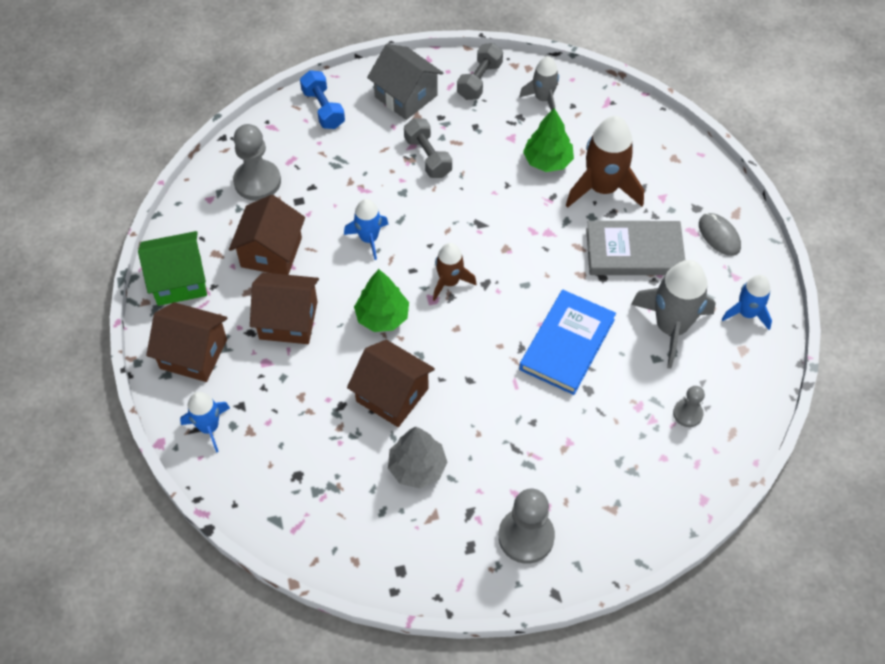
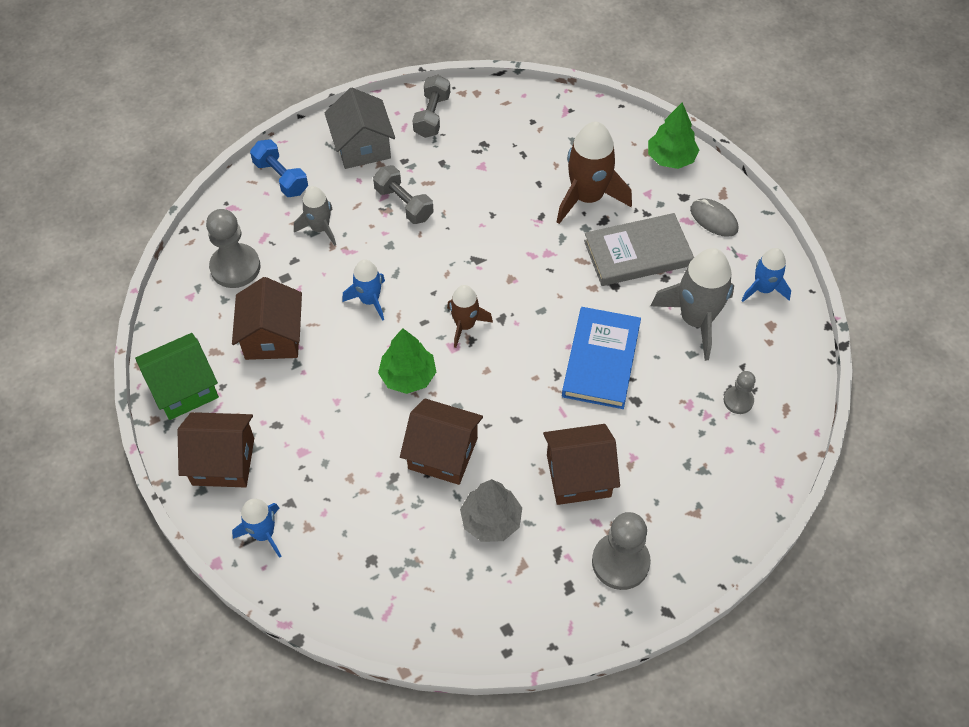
camera: 15 degrees left, 0 degrees up
brown house [250,272,319,344] -> brown house moved to [543,424,620,505]
grey house [367,44,443,120] -> grey house turned 45 degrees clockwise [325,88,395,169]
grey rocket [519,56,559,111] -> grey rocket moved to [294,186,336,246]
green tree [523,108,574,172] -> green tree moved to [648,102,699,169]

